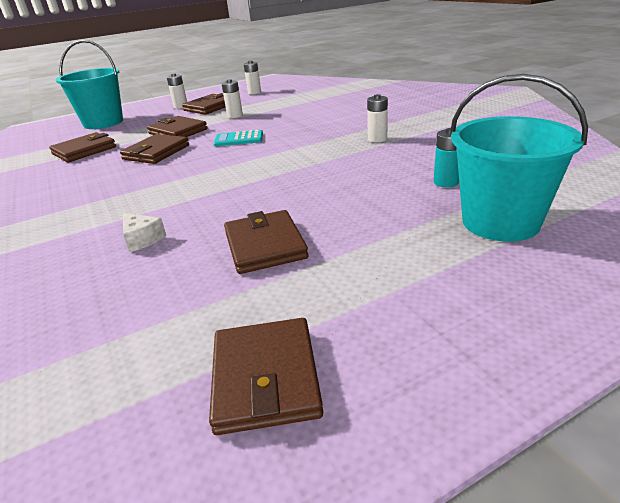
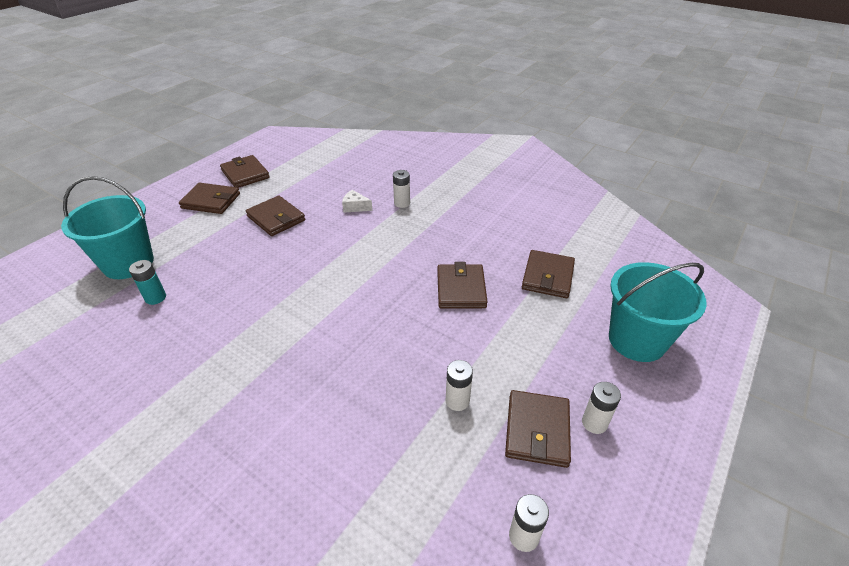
camera: 150 degrees right, 10 degrees up
brown wallet [147,116,208,137] -> brown wallet moved to [179,183,240,214]
turquoise calculator [213,130,263,147] -> none
white battery [367,94,388,142] -> white battery moved to [393,170,410,208]

